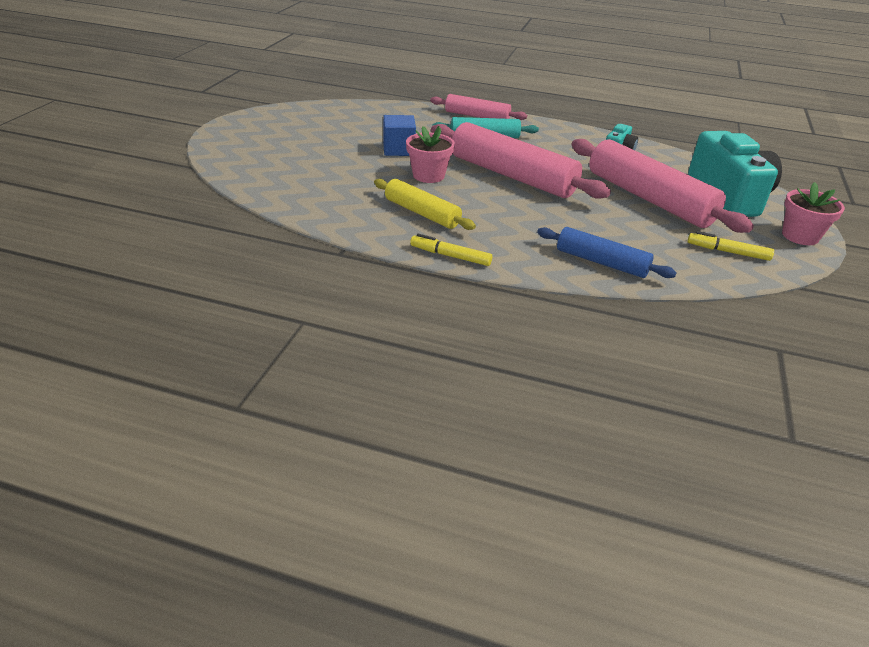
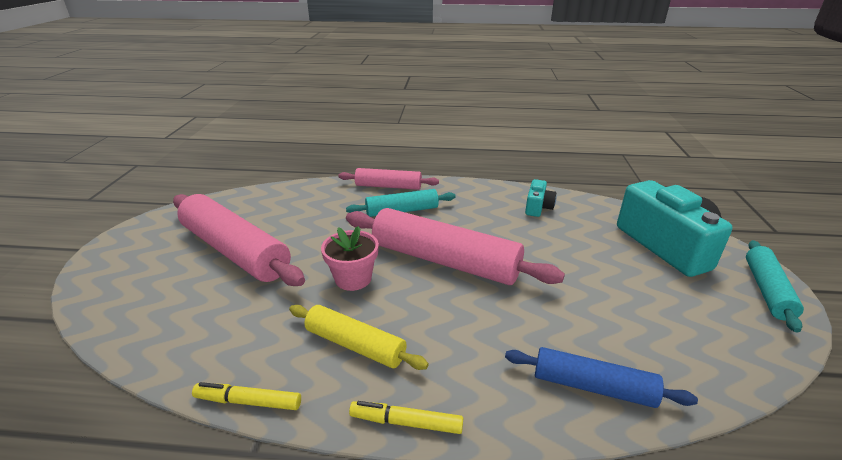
camera: 10 degrees left, 5 degrees down
blue cube [383,115,416,156] -> none
pink rolling pin [571,139,754,233] -> pink rolling pin moved to [173,194,305,286]
yellow marker [688,231,774,261] -> yellow marker moved to [192,382,301,410]
pink flower pot [782,182,845,245] -> turquoise rolling pin [746,240,804,333]

